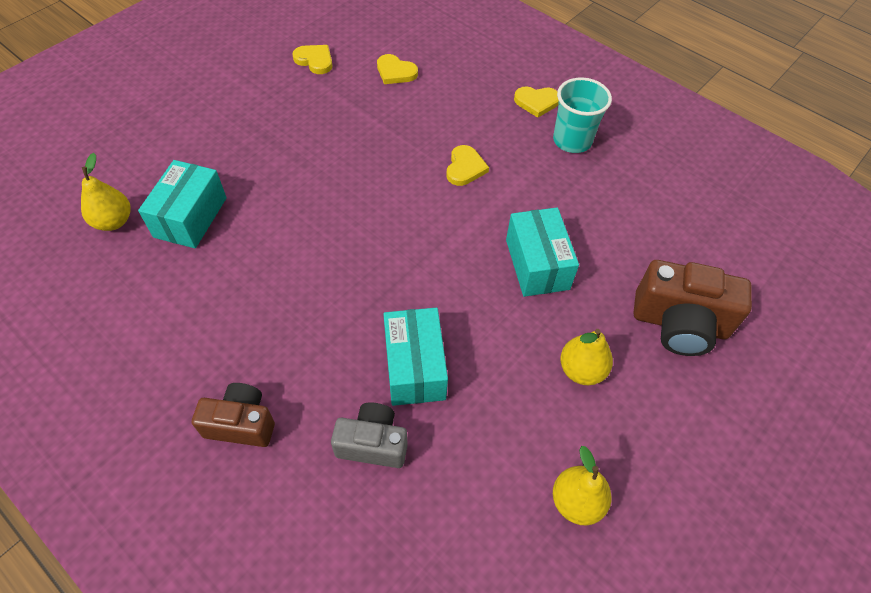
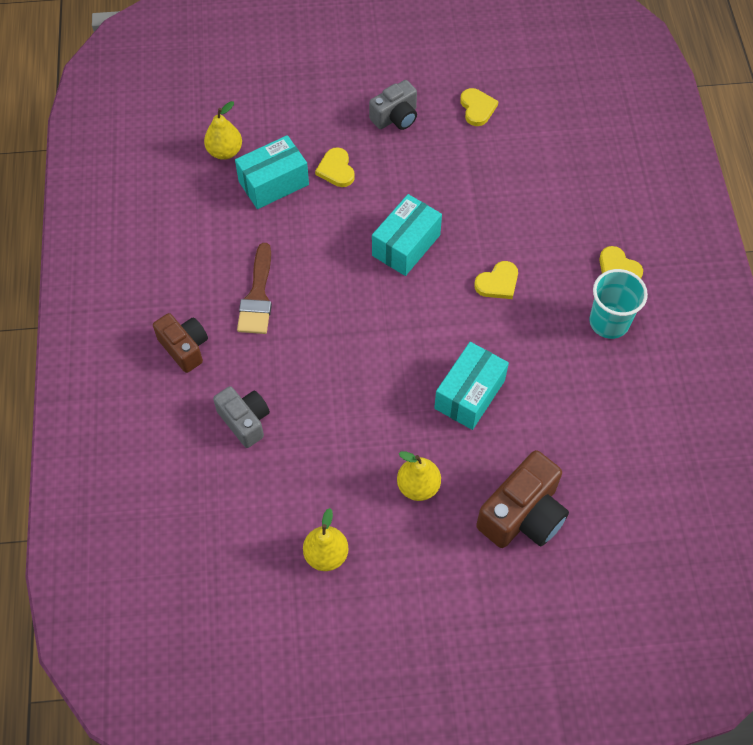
camera: 45 degrees right, 5 degrees up
yellow heart [377,54,418,84] -> yellow heart moved to [315,148,355,187]
turquoise box [383,308,448,406] -> turquoise box moved to [372,194,442,276]
brown camera [634,260,752,356] -> brown camera turned 105 degrees counterclockwise [476,450,569,548]
none -> brown brush [237,243,272,334]
none -> grey camera [369,80,417,130]

